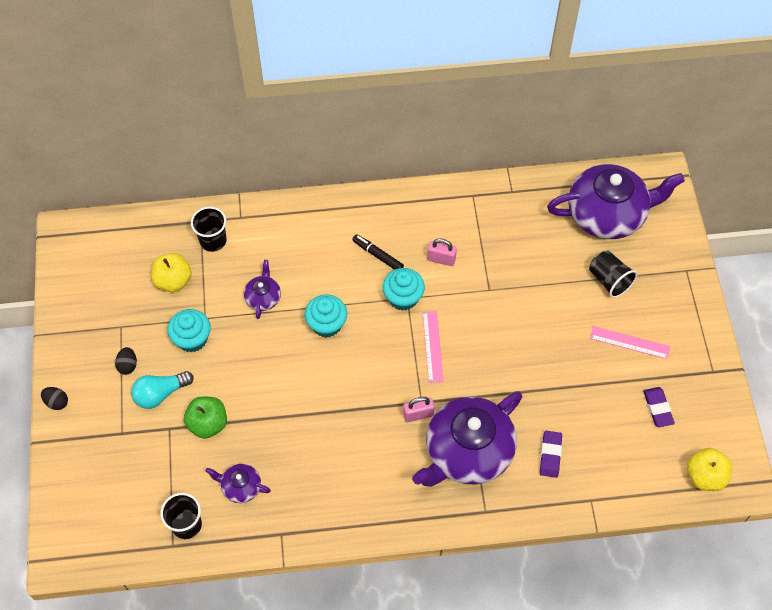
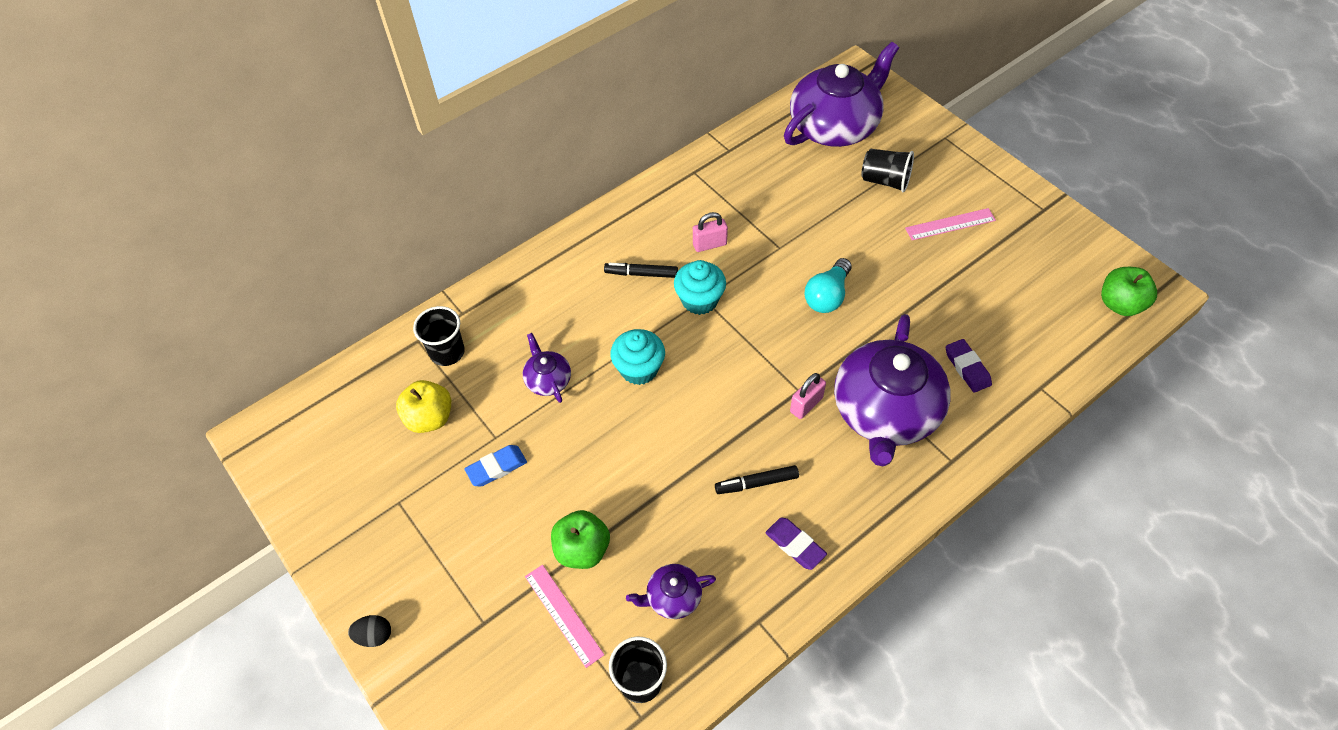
camera: 30 degrees left, 5 degrees down
black egg [115,347,137,375] -> none
turquoise light bulb [131,371,194,409] -> turquoise light bulb moved to [804,258,851,313]
turquoise cupcake [167,309,211,352] -> blue eraser [464,445,527,486]
pink ruler [423,311,444,383] -> pink ruler moved to [525,565,604,668]
purple eraser [643,387,675,427] -> purple eraser moved to [765,517,827,570]
yellow apple [687,448,733,491] -> green apple [1101,267,1157,316]
none -> black marker [715,465,799,494]

